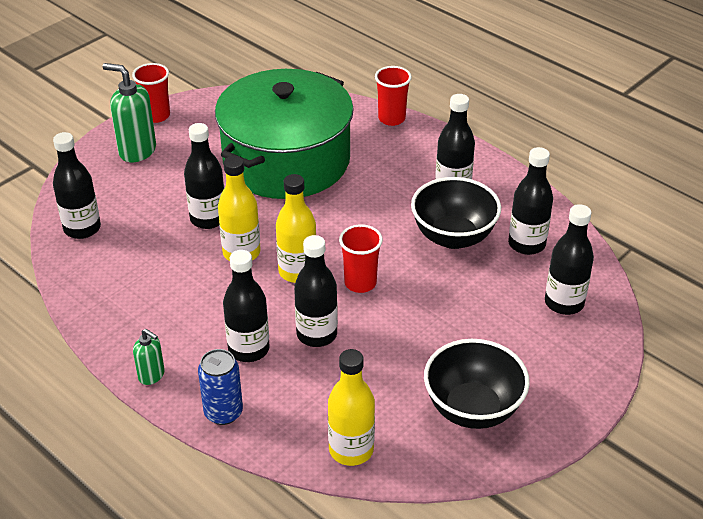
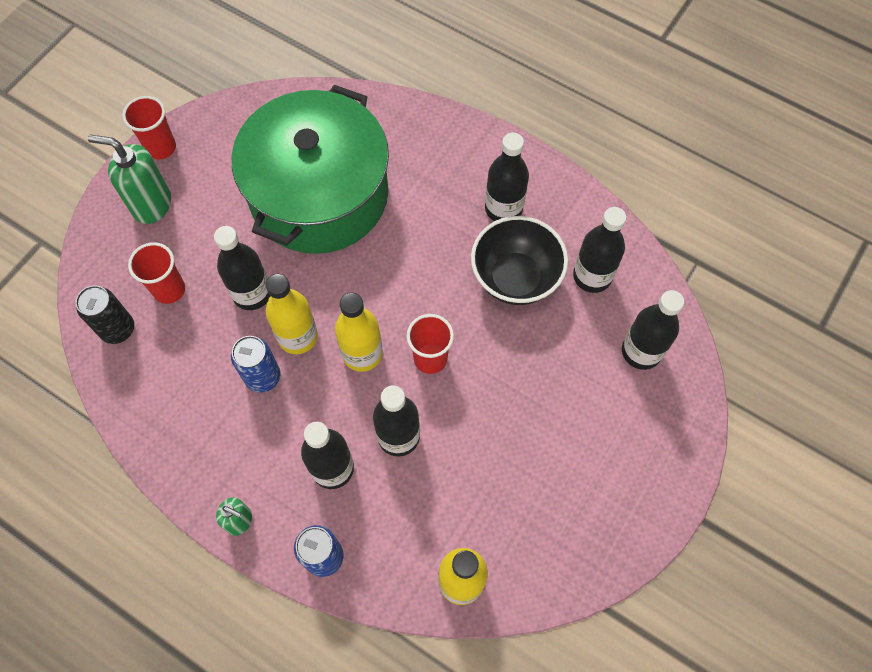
camera: 10 degrees left, 25 degrees up
black bottle [53,132,101,239] -> black can [76,285,134,344]
red cup [375,66,412,126] -> red cup moved to [128,242,185,304]
black bowl [424,339,530,429] -> none
none -> blue can [231,336,281,393]

